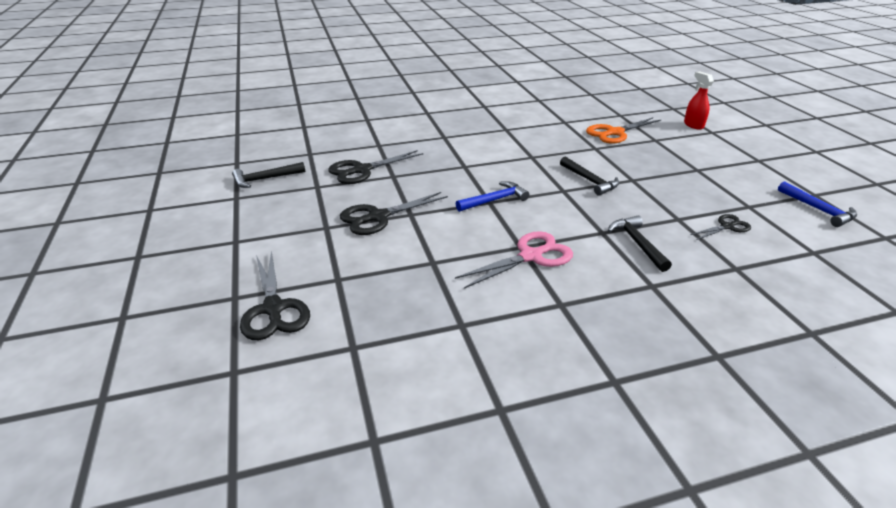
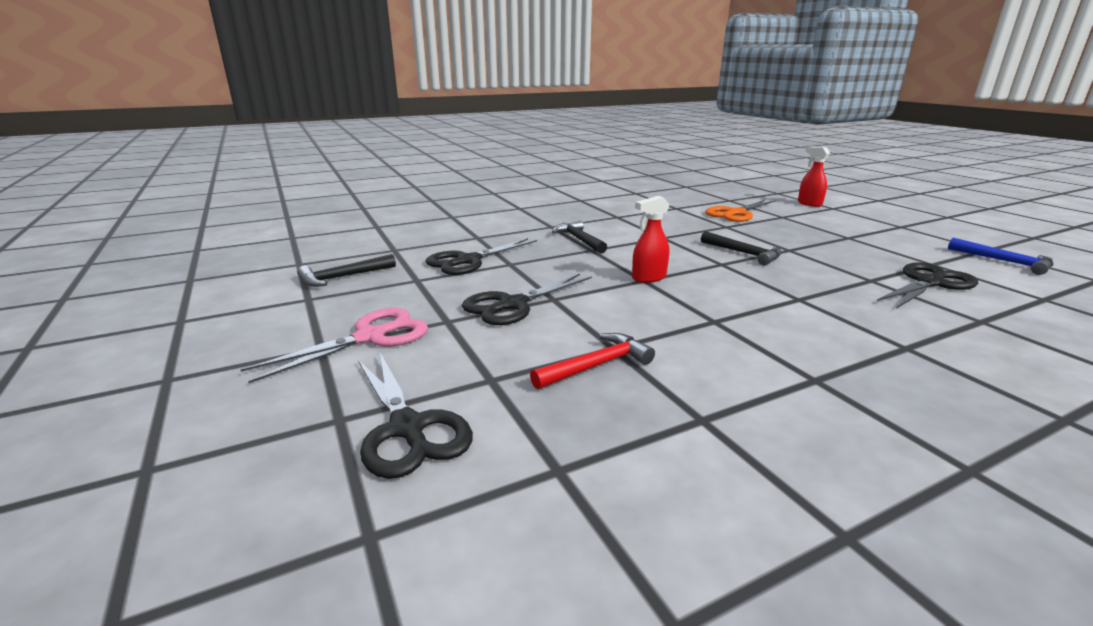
camera: 10 degrees left, 10 degrees down
pink scissors [455,231,573,289] -> pink scissors moved to [241,308,428,383]
blue hammer [456,181,529,212] -> red spray bottle [632,196,670,283]
black hammer [608,216,672,272] -> black hammer moved to [552,220,607,254]
black scissors [691,214,751,240] -> black scissors [877,262,978,309], size x1.72
none -> red hammer [530,333,655,389]

